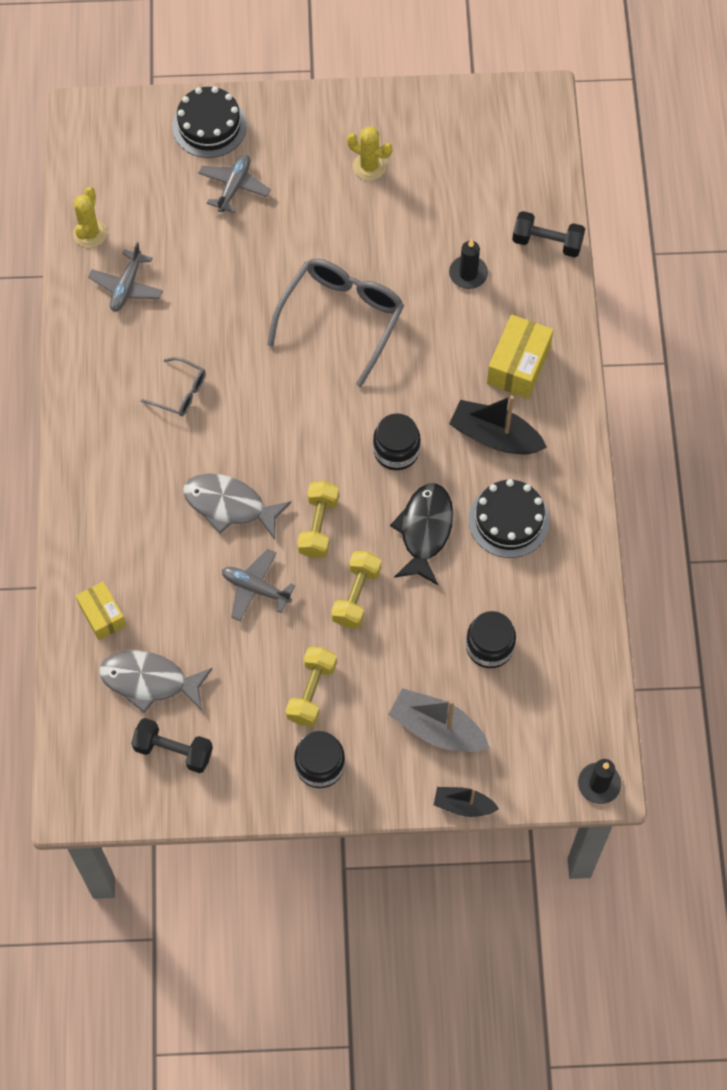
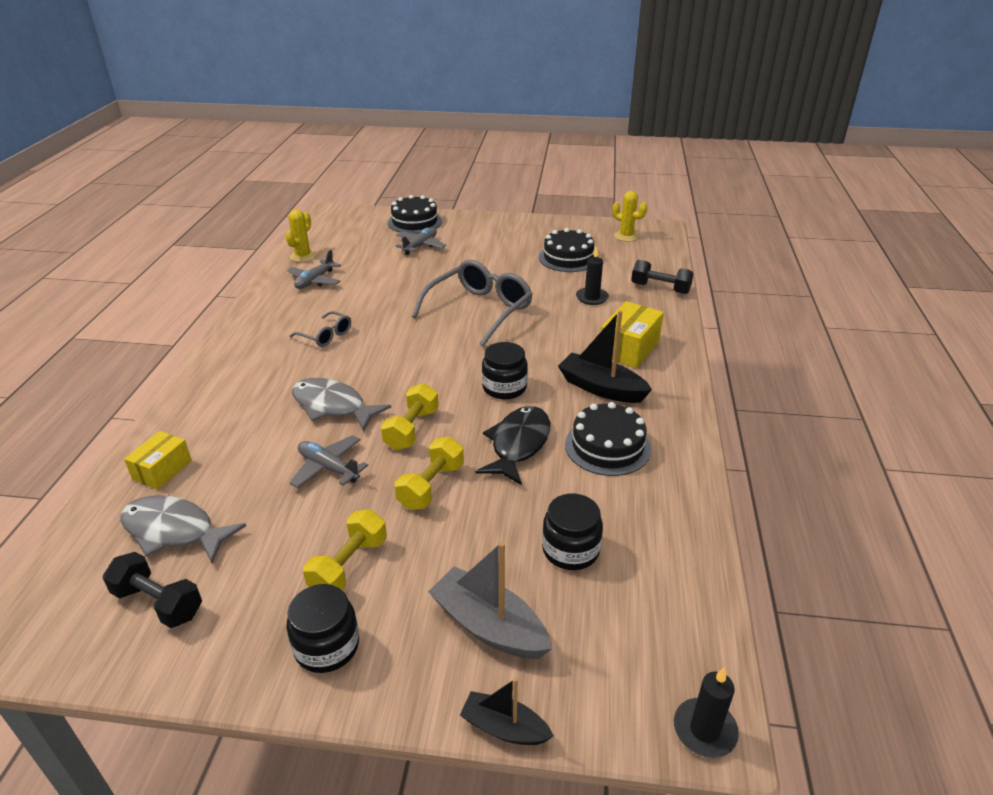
camera: 10 degrees right, 30 degrees down
yellow box [76,581,126,640] -> yellow box turned 45 degrees clockwise [124,431,192,490]
yellow cactus [347,127,392,181] -> yellow cactus moved to [612,191,647,242]
none -> black cake [539,228,598,272]

